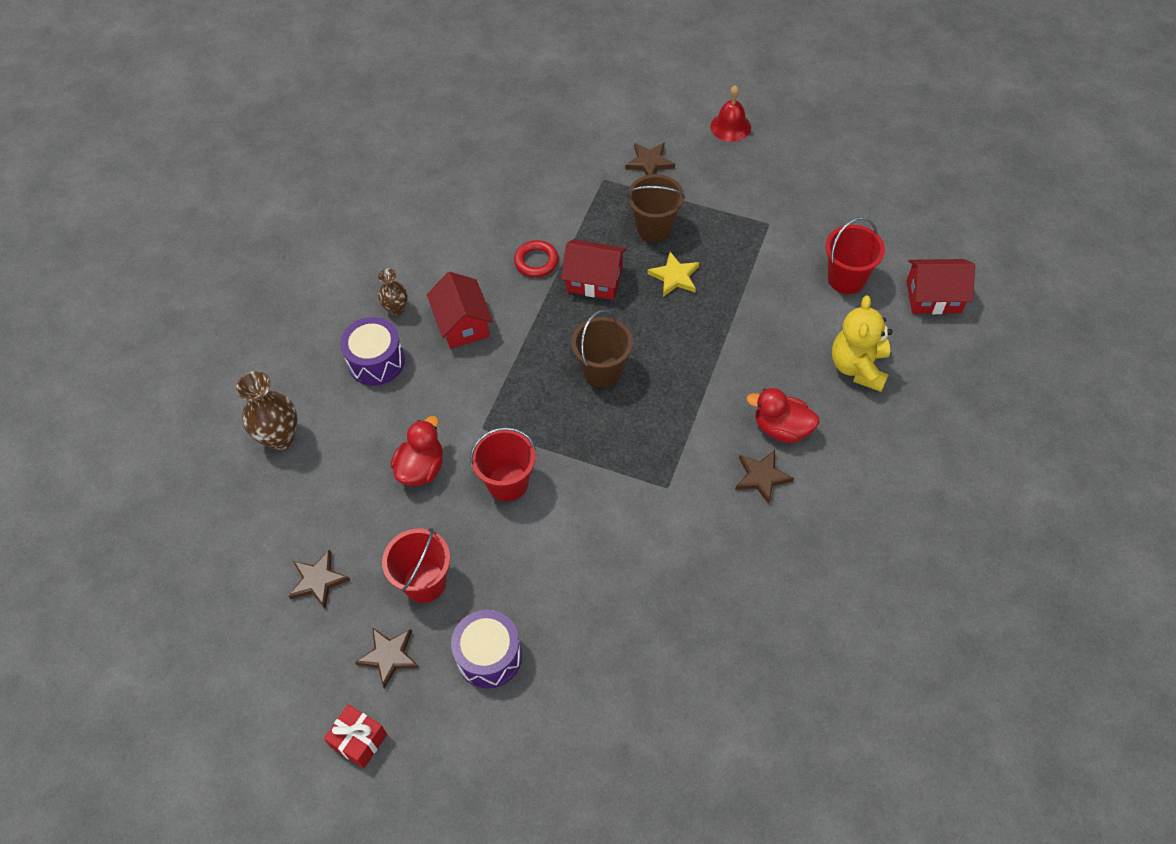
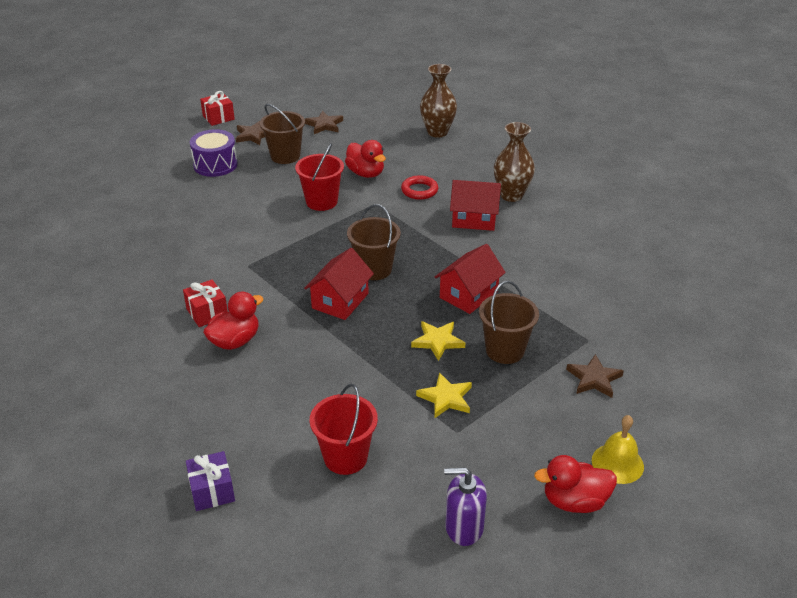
camera: 115 degrees right, 20 degrees down
purple drum [340,317,405,386] -> none
brown vase [378,268,408,316] -> brown vase [494,122,535,202], size x1.69
red bucket [382,528,450,603] -> brown bucket [260,104,305,164]
red ring [514,240,559,277] -> red ring moved to [401,175,438,200]
red bell [711,85,751,142] -> yellow bell [592,415,644,484]
brown star [735,450,794,504] -> red gift [183,280,228,327]
yellow teddy bear [832,295,893,392] -> none
red house [907,259,975,314] -> red house moved to [304,248,374,320]
none -> purple gift [186,451,235,511]
none -> yellow star [416,372,472,419]
none -> purple soap dispenser [444,467,487,546]
none -> red duck [534,455,617,513]

